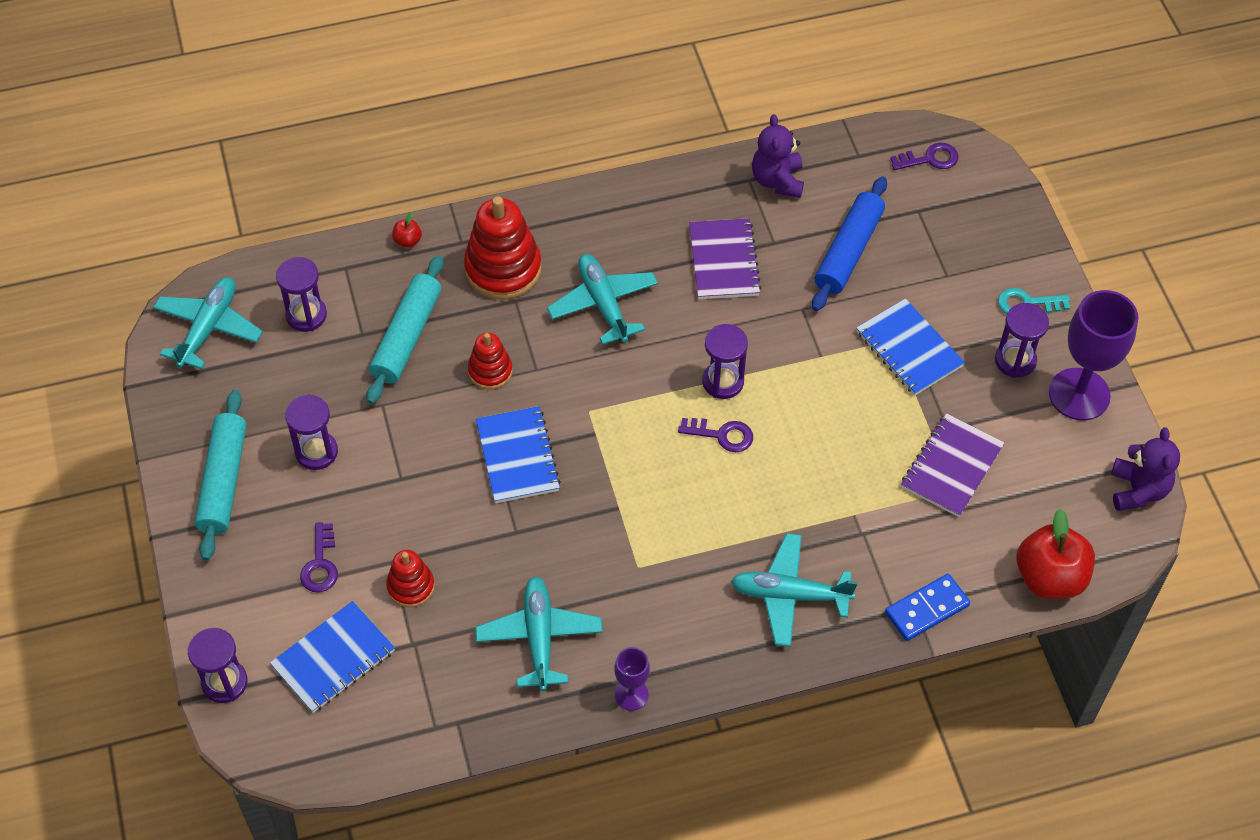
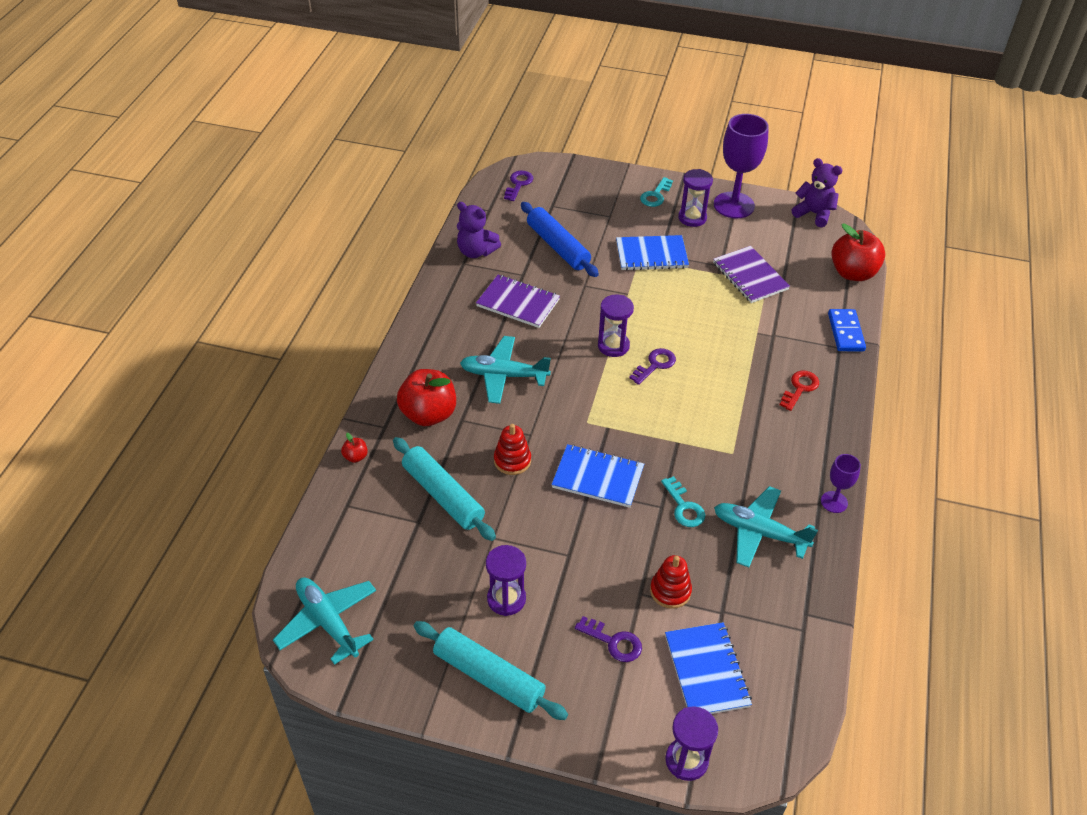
camera: 60 degrees left, 10 degrees down
purple hourglass [276,257,327,332] -> none
red stacking toy [464,196,542,300] -> red apple [397,369,456,426]
turquoise plane [731,533,858,647] -> red key [779,371,819,411]
none -> turquoise key [661,476,705,527]

